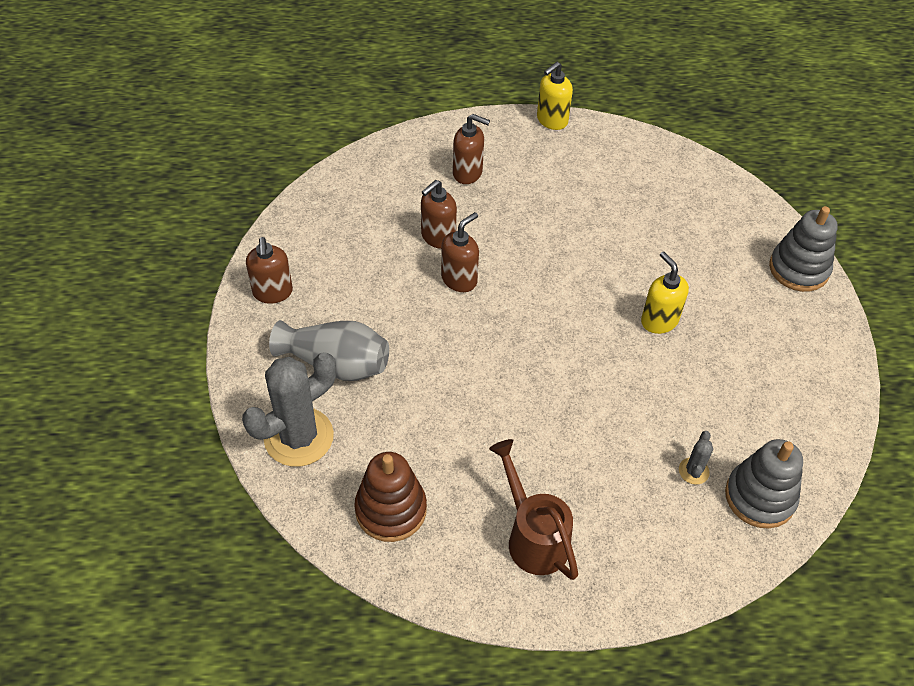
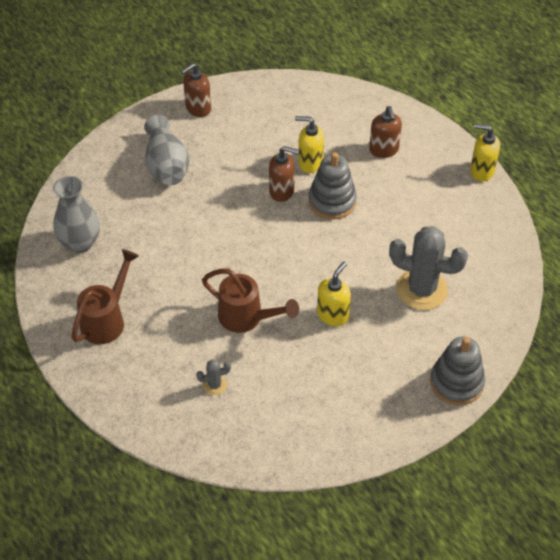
camera: 60 degrees right, 0 degrees up
grey cactus [242,352,336,467] -> grey cactus moved to [389,226,468,310]
brown stacking toy [354,452,427,542] -> grey vase [53,176,100,253]
brown soap dispenser [421,180,457,249] -> yellow soap dispenser [295,116,324,173]
grey stacking toy [725,439,803,529] -> grey stacking toy moved to [308,152,357,219]
none -> brown watering can [202,268,299,333]

